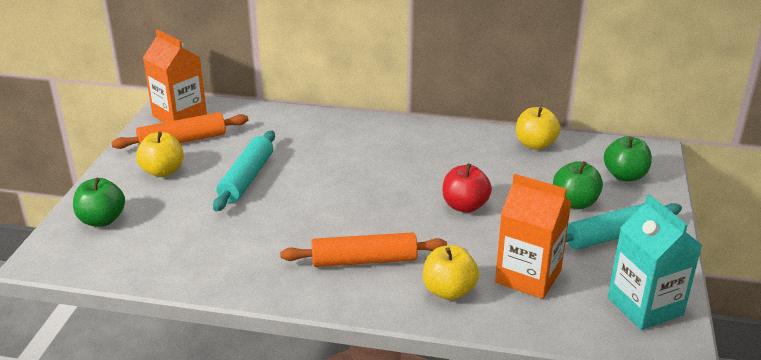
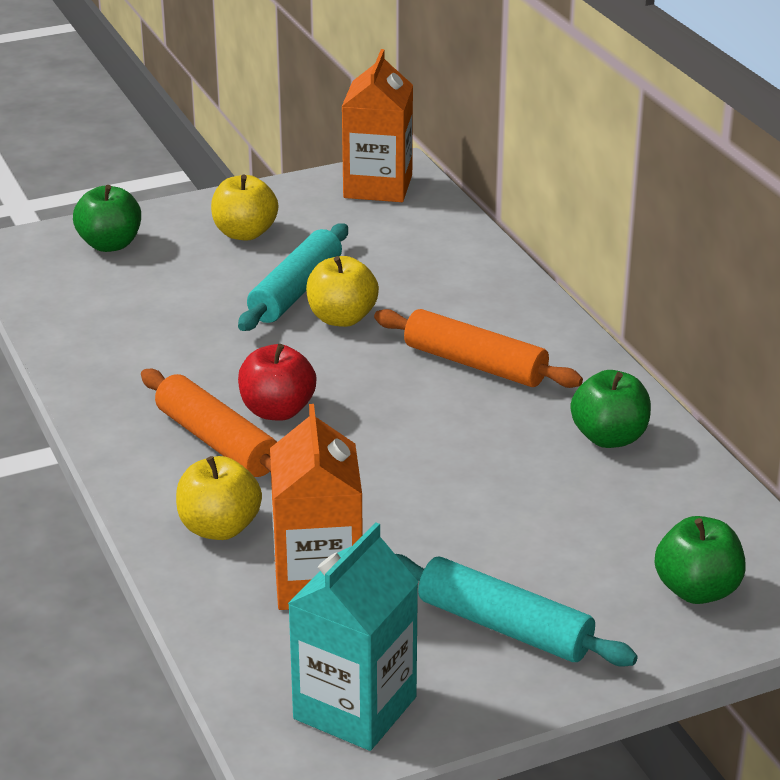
camera: 55 degrees right, 0 degrees up
orange rolling pin [111,112,248,149] -> orange rolling pin moved to [374,309,583,388]
turquoise rolling pin [213,131,275,211] -> turquoise rolling pin turned 45 degrees counterclockwise [238,223,348,331]
red apple [442,164,492,213] -> red apple moved to [238,344,316,421]
yellow apple [516,107,561,150] -> yellow apple moved to [306,256,379,327]
green apple [553,161,603,209] -> green apple moved to [571,370,651,448]

